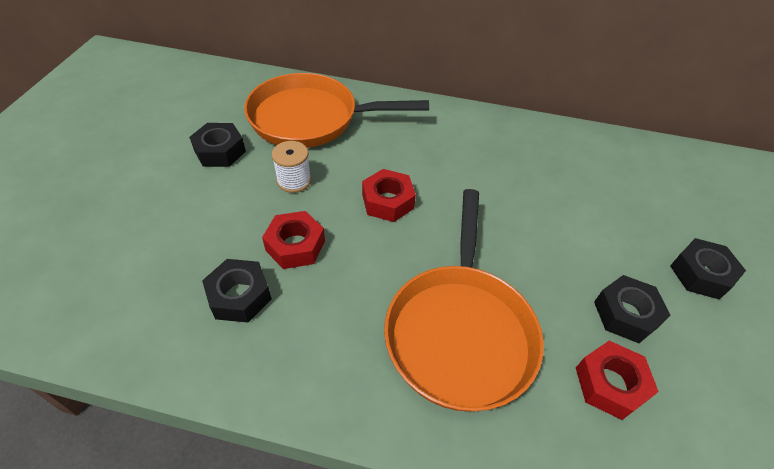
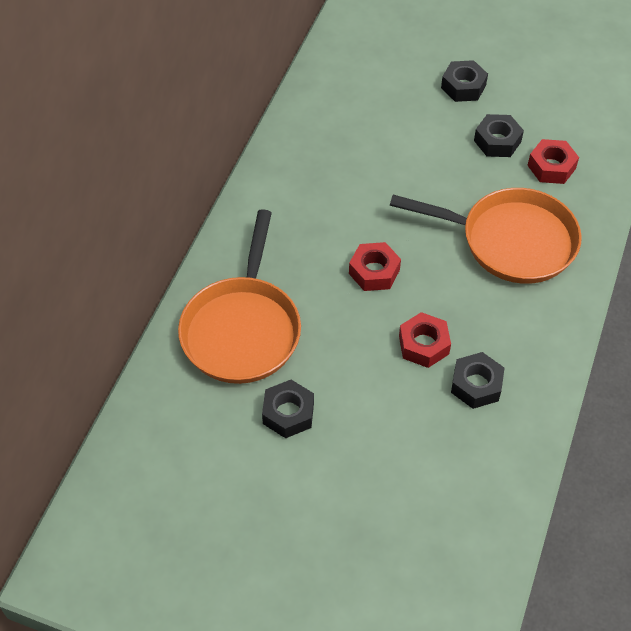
camera: 80 degrees left, 5 degrees up
white spool [272,141,311,193] -> none

